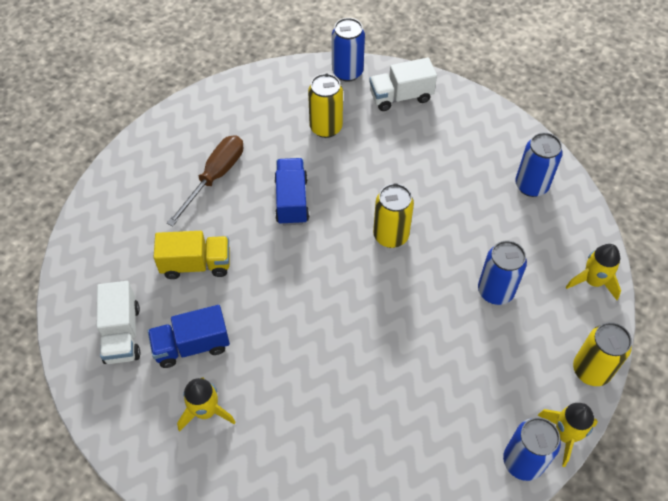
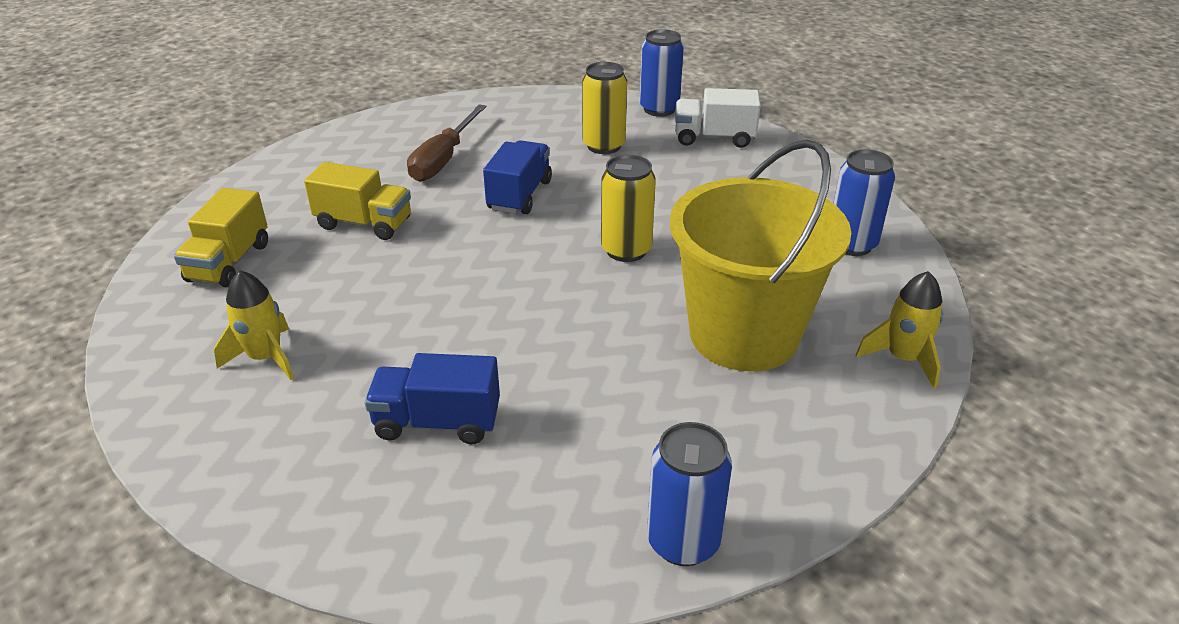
camera: 20 degrees right, 20 degrees down
white truck [97,281,140,364] -> yellow truck [174,188,268,287]
blue truck [148,305,230,368] -> blue truck moved to [365,353,500,444]
brown screwdriver [167,135,243,226] -> brown screwdriver turned 150 degrees clockwise [407,104,487,182]
blue can [478,241,527,305] -> yellow bucket [670,139,851,372]
yellow rocket [538,403,598,467] -> none
yellow can [573,322,632,386] -> none

